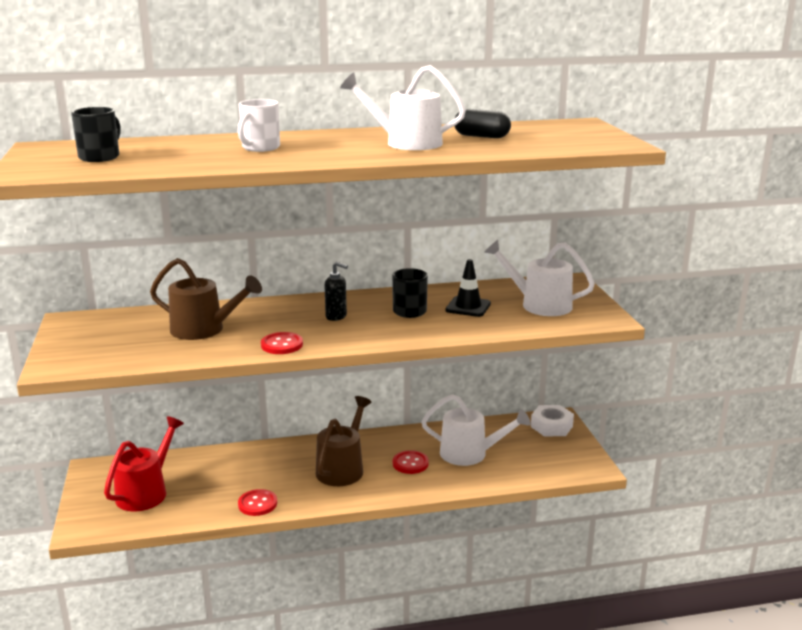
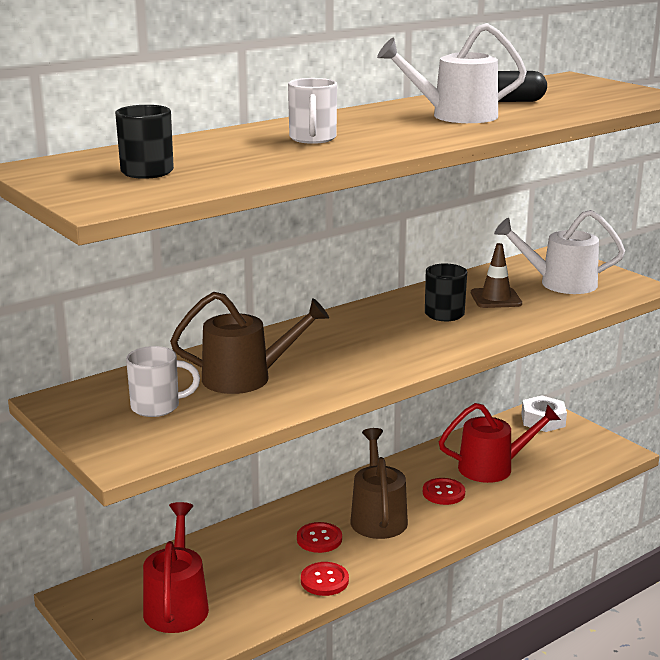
camera: 25 degrees left, 0 degrees up
red button [261,332,303,354] -> red button moved to [297,522,342,553]
black soap dispenser [324,262,348,321] -> none
white watering can [421,394,530,466] -> red watering can [439,403,561,483]
black traffic cone [445,259,491,317] -> brown traffic cone [471,243,522,308]
none -> white mug [126,346,200,417]

